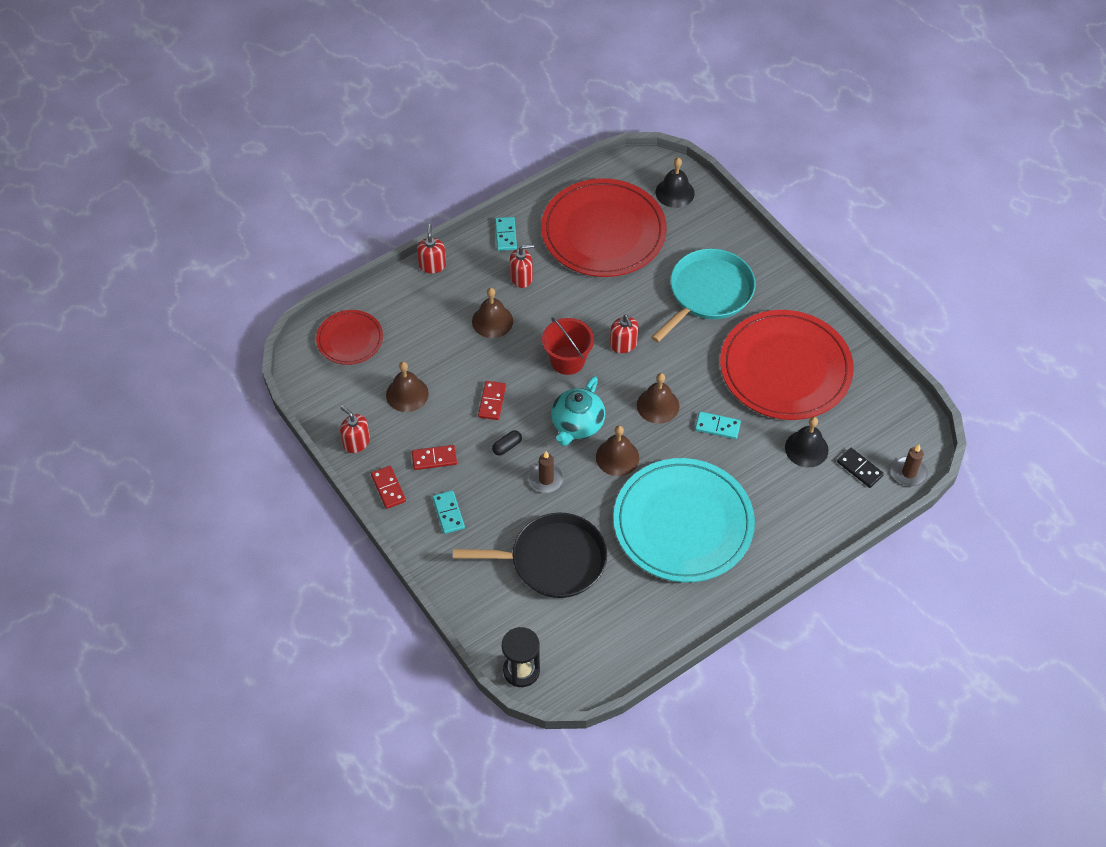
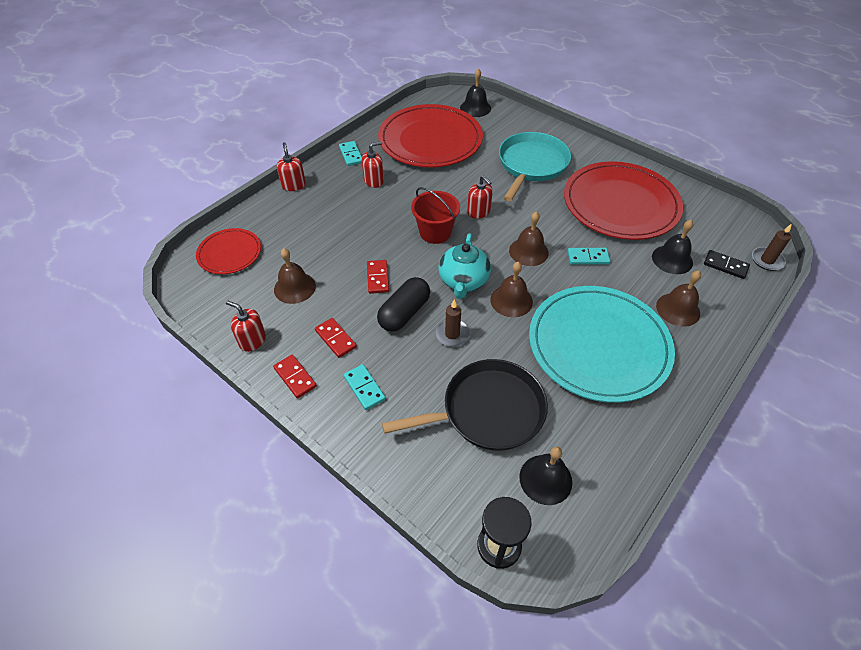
camera: 15 degrees left, 5 degrees down
red domino [412,445,457,470] -> red domino turned 75 degrees clockwise [315,318,357,358]
brown bell [472,288,513,338] -> brown bell moved to [656,271,701,327]
black capsule [492,430,522,456] -> black capsule [377,277,430,332], size x2.01
none -> black bell [519,447,572,505]

